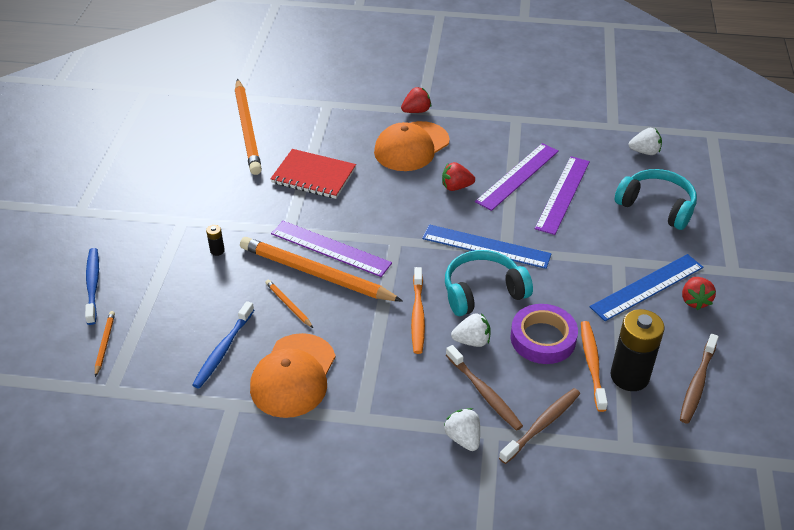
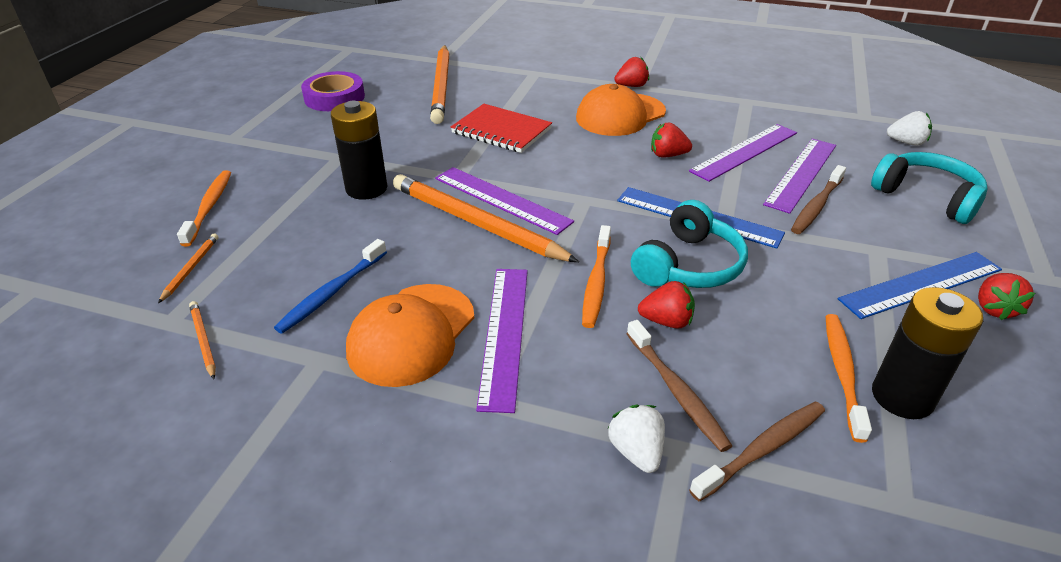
camera: 10 degrees right, 5 degrees down
blue toothbrush [85,248,99,325] -> orange toothbrush [177,170,231,247]
black battery [206,225,225,256] -> black battery [331,101,387,200], size x2.38
orange pencil [265,280,313,328] -> orange pencil moved to [189,301,216,379]
turquoise headphones [445,250,533,316] -> turquoise headphones turned 135 degrees clockwise [631,200,748,288]
white strawberry [451,313,491,347] -> red strawberry [638,281,695,329]
purple tape [511,304,578,364] -> purple tape moved to [301,71,365,111]
brown toothbrush [680,334,719,424] -> brown toothbrush moved to [791,165,846,234]
none -> purple ruler [476,269,528,413]

